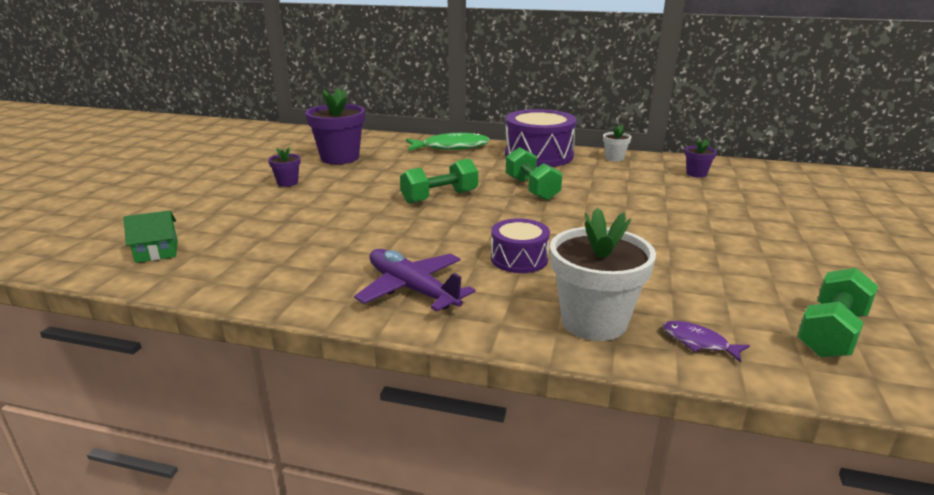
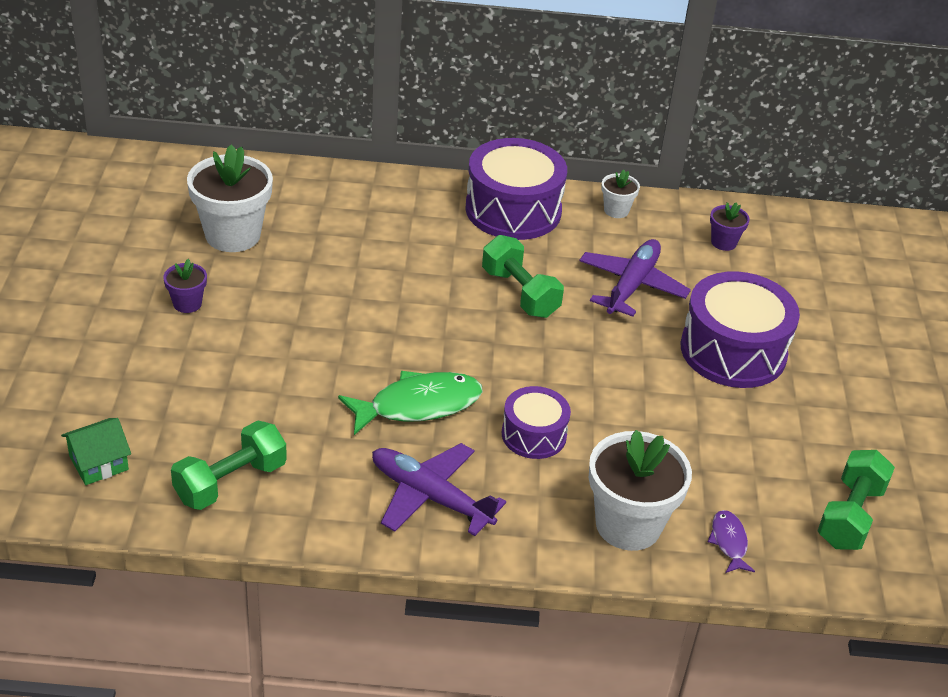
camera: 15 degrees left, 15 degrees up
purple flower pot [306,88,365,164] -> white flower pot [187,144,273,252]
green dumbbell [400,159,478,204] -> green dumbbell moved to [171,420,287,510]
green fish [406,132,490,151] -> green fish moved to [338,371,483,435]
purple fish [663,321,750,362] -> purple fish turned 60 degrees clockwise [708,510,755,573]
none -> purple plane [579,239,691,317]
none -> purple drum [681,271,800,388]

